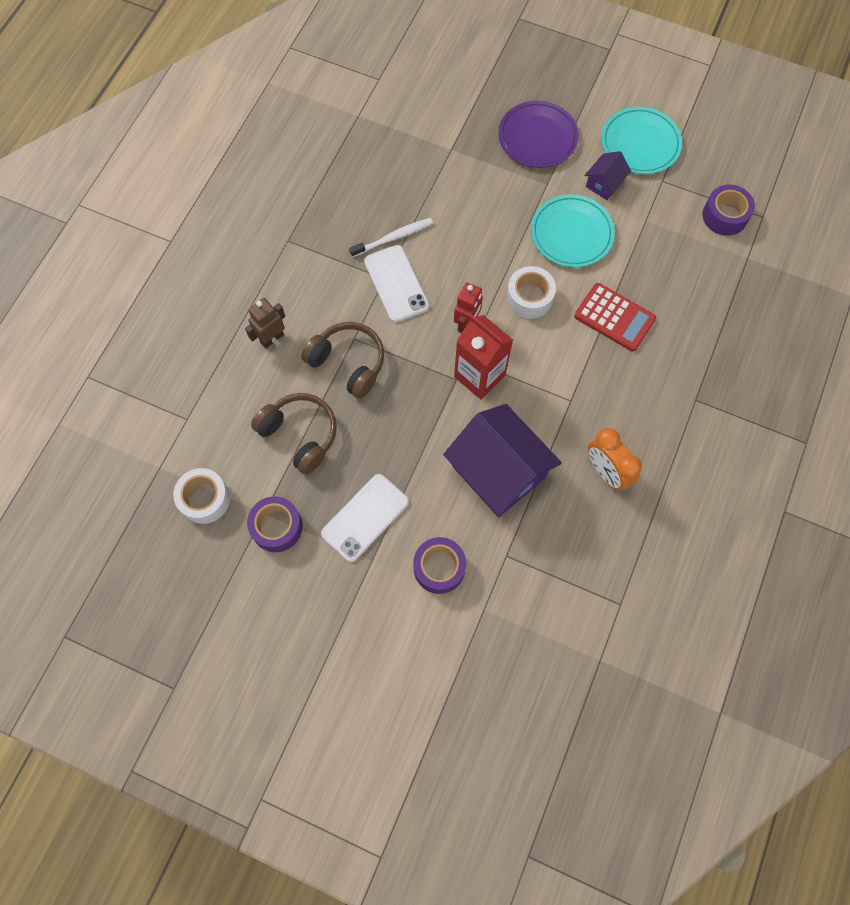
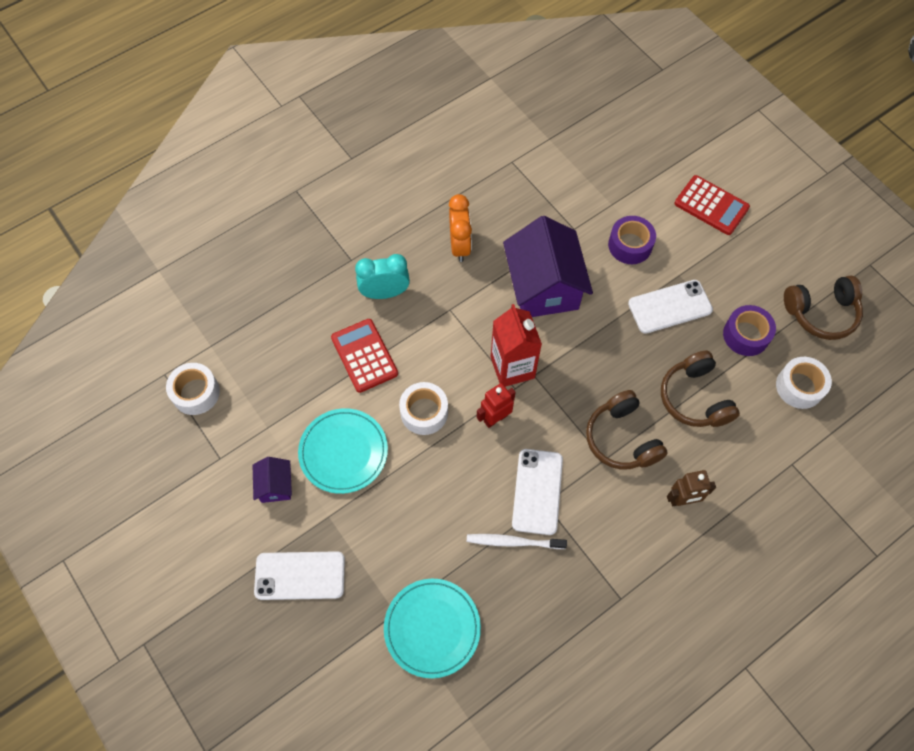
camera: 150 degrees left, 5 degrees down
purple plate [498,101,579,168] -> white phone [254,551,345,600]
purple house [584,151,631,200] -> purple house turned 75 degrees counterclockwise [253,457,292,503]
turquoise plate [601,107,682,174] -> turquoise plate moved to [384,579,481,679]
purple tape [702,184,755,236] -> white tape [166,363,220,415]
none -> turquoise clock [355,254,410,299]
none -> red calculator [674,175,750,235]
none -> brown headphones [784,275,863,340]

